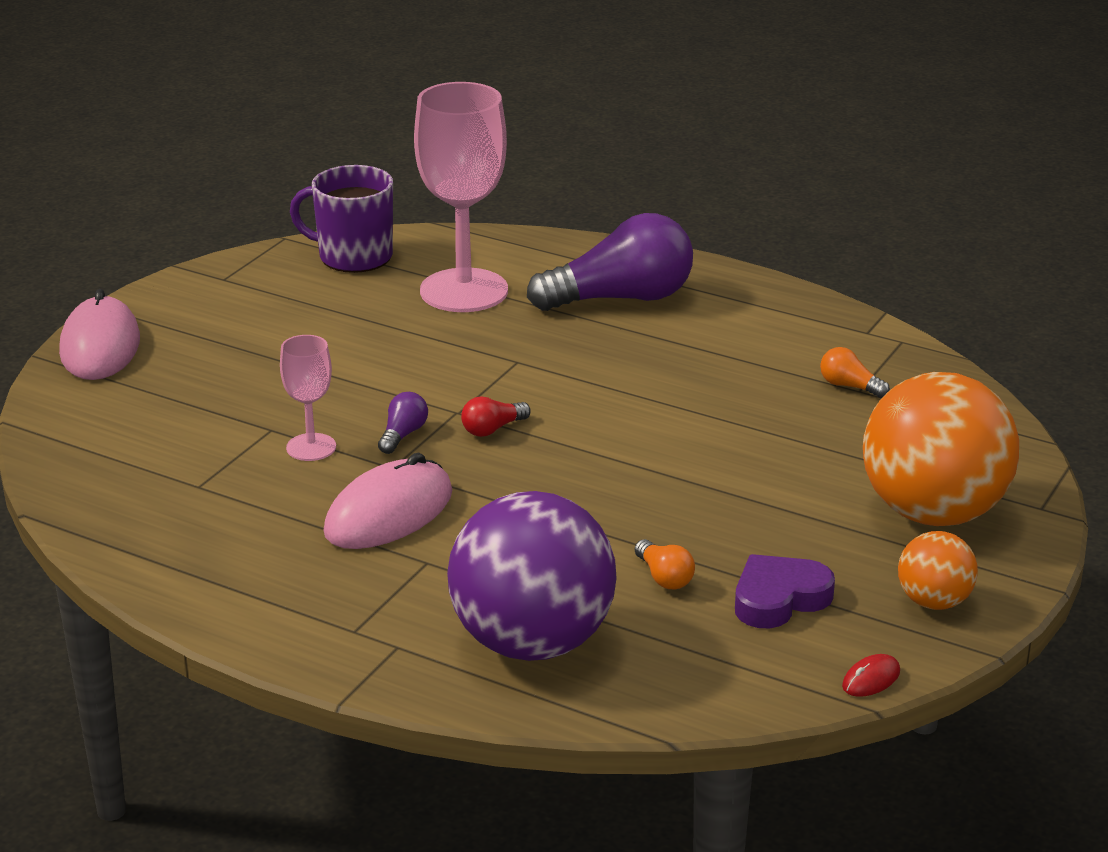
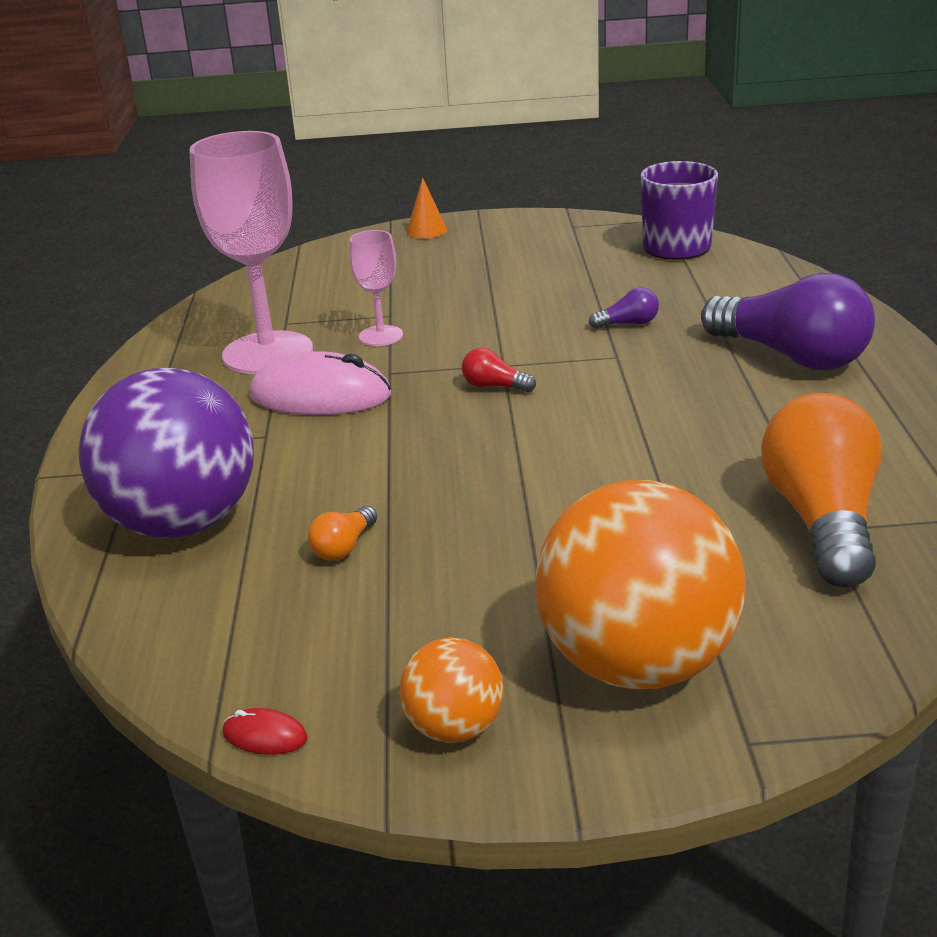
camera: 60 degrees right, 0 degrees up
pink mouse [59,289,140,380] -> orange cone [407,177,447,239]
purple light bulb [378,392,428,454] -> purple light bulb moved to [589,288,659,329]
pink goblet [414,82,508,312] -> pink goblet moved to [189,131,313,374]
purple heart [735,554,835,628] -> none
orange light bulb [820,347,890,398] -> orange light bulb [761,393,882,587], size x2.41

